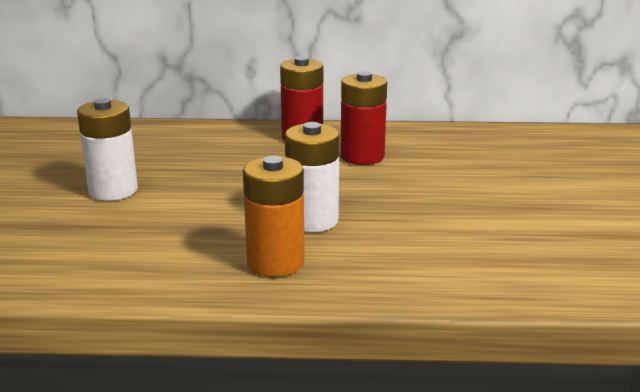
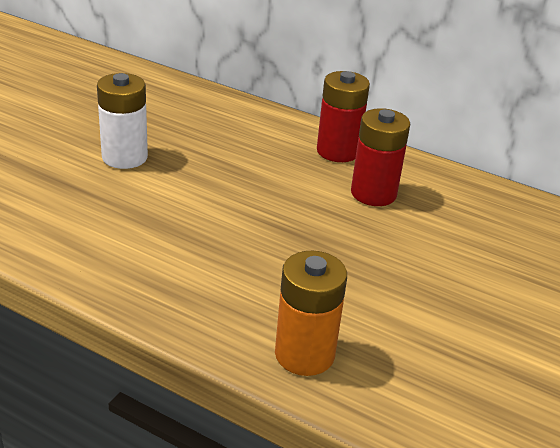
camera: 25 degrees right, 10 degrees up
orange battery [243,156,305,277] -> orange battery moved to [275,251,347,376]
white battery [285,122,340,232] -> none

